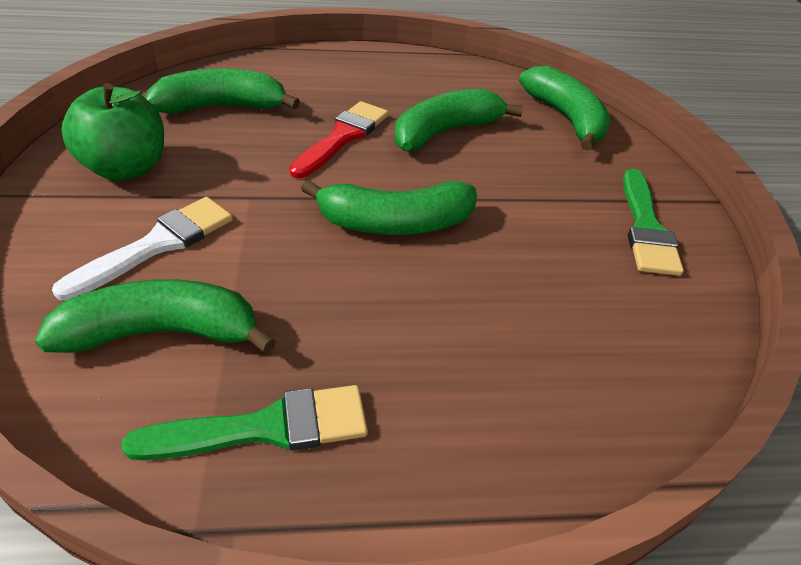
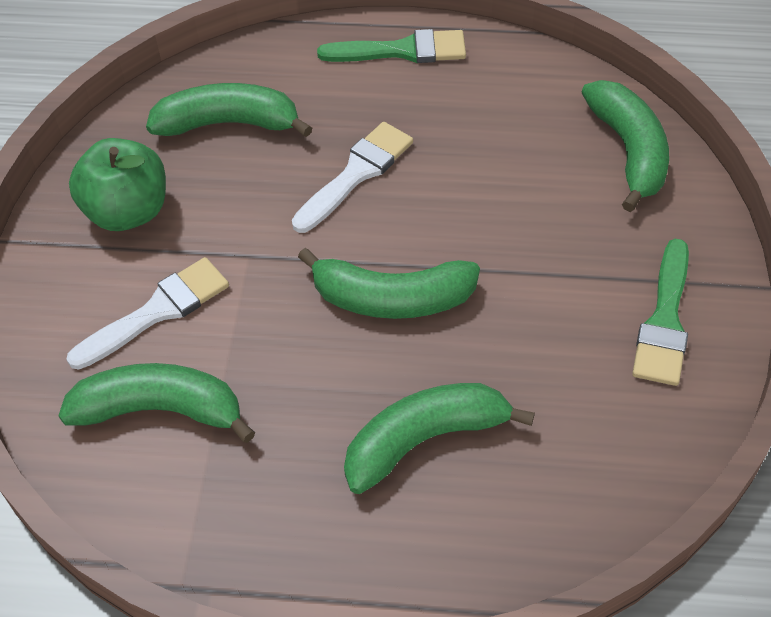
camera: 15 degrees right, 10 degrees up
green brush [121,385,368,460] -> green brush moved to [317,29,466,63]
red brush [289,101,389,178] -> white brush [292,122,413,233]
green banana [395,89,523,151] -> green banana moved to [344,383,535,494]

